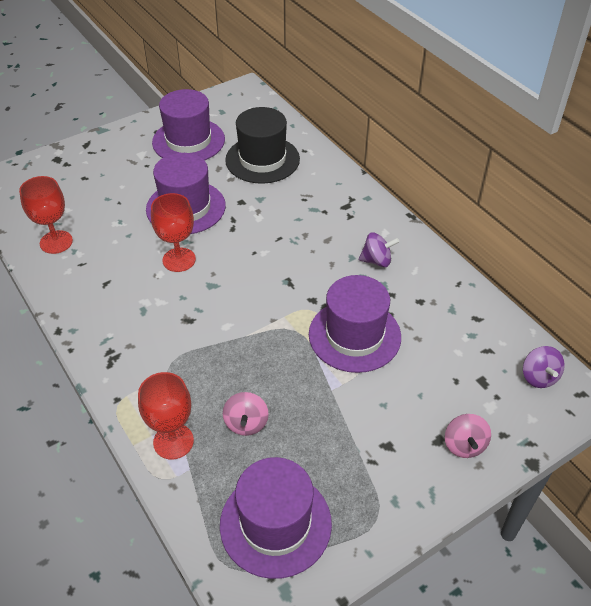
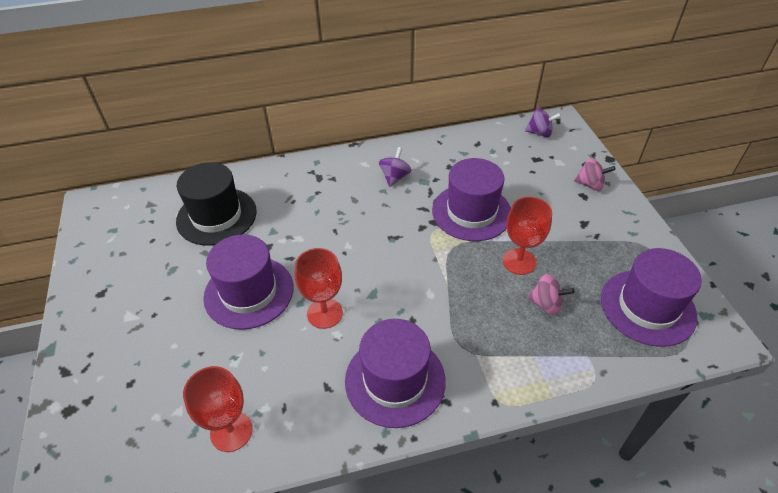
camera: 70 degrees left, 0 degrees up
red goblet [138,372,194,459] -> red goblet moved to [503,197,552,275]
purple hat [152,89,225,160] -> purple hat moved to [345,319,446,428]

